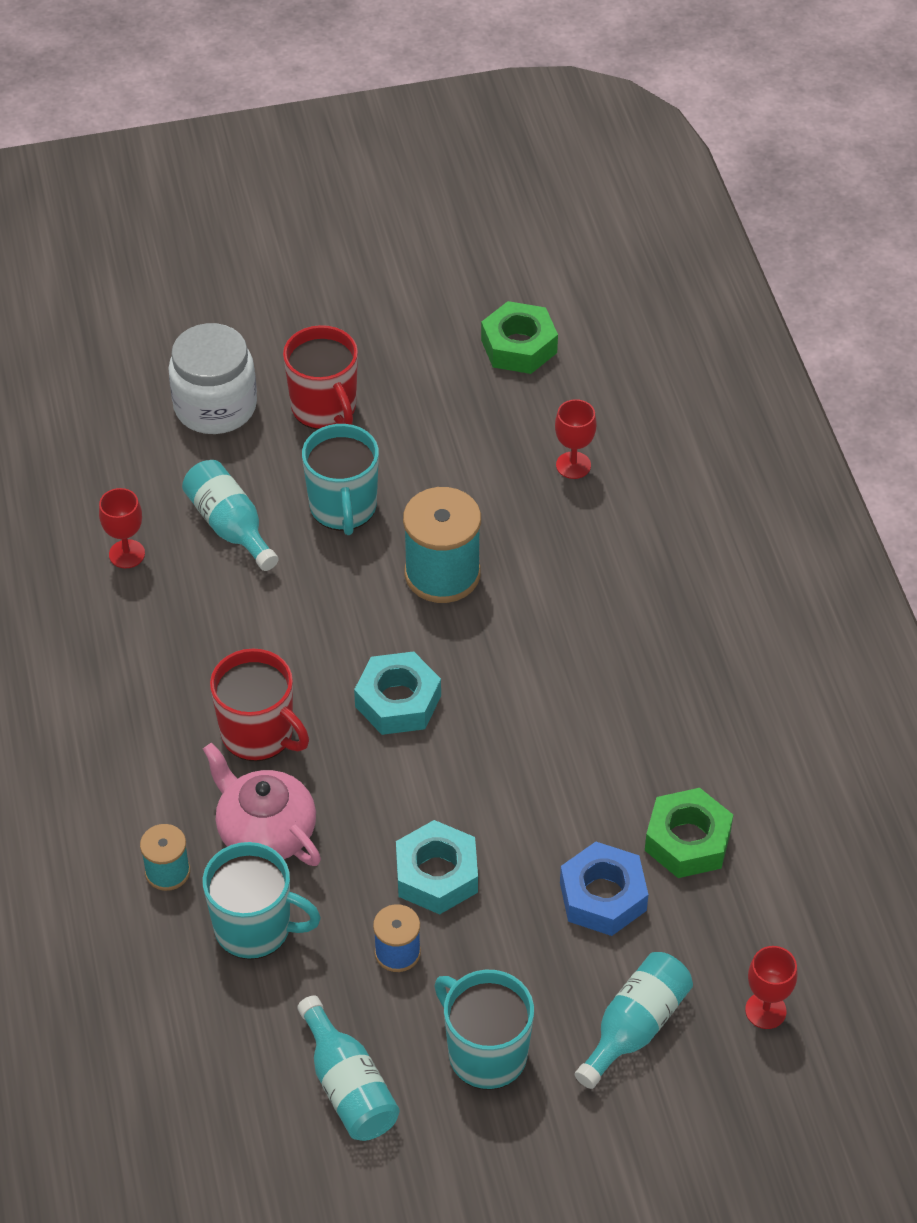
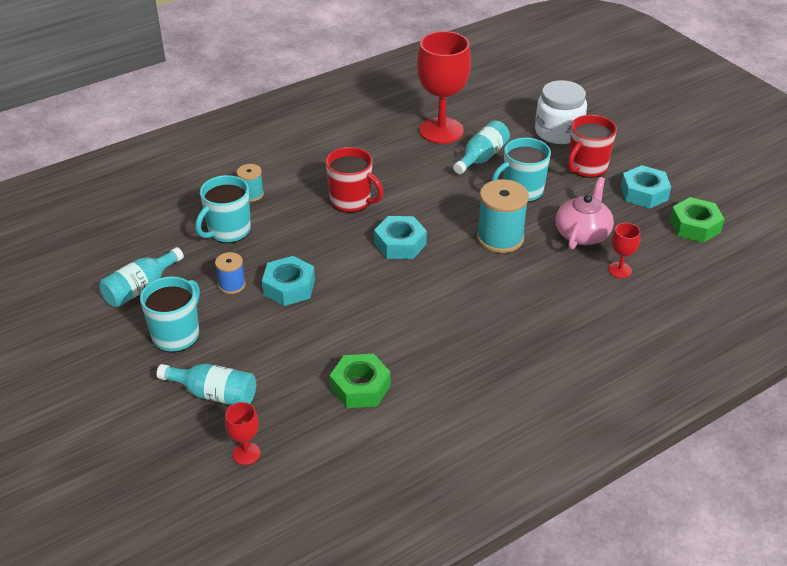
camera: 70 degrees right, 10 degrees down
red goblet [99,488,145,568] -> red goblet [417,31,471,144], size x2.24
pink teapot [203,742,321,866] -> pink teapot moved to [556,177,614,249]
turquoise mug [203,842,321,960] -> turquoise mug turned 45 degrees clockwise [195,175,251,243]
red mug [210,648,309,761] -> red mug turned 75 degrees counterclockwise [326,147,384,213]
blue nut [560,842,649,936] -> none
none -> turquoise nut [621,165,671,208]

